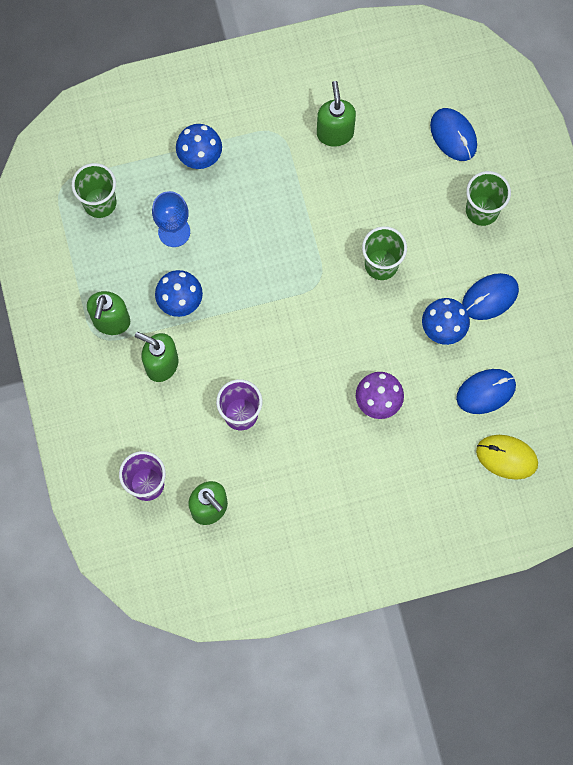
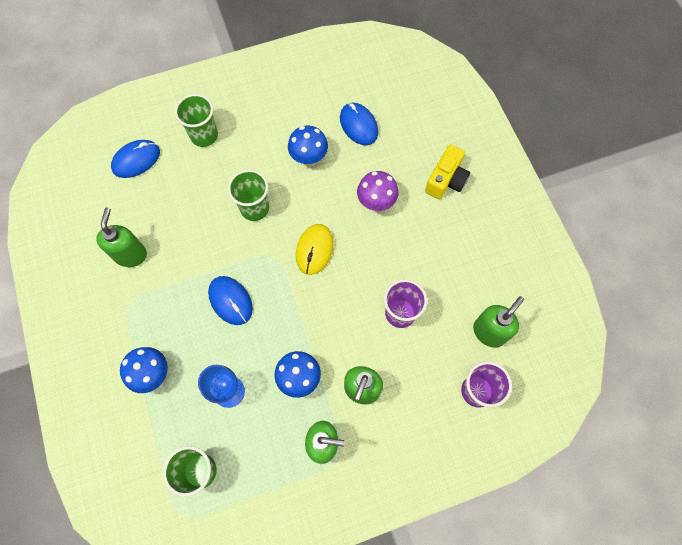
camera: 95 degrees left, 5 degrees down
green soap dispenser [317,81,356,147] -> green soap dispenser turned 105 degrees clockwise [96,208,147,267]
blue mouse [462,273,519,320] -> blue mouse moved to [208,276,253,325]
yellow mouse [476,435,538,480] -> yellow mouse moved to [296,224,334,275]
none -> yellow camera [425,144,470,199]

